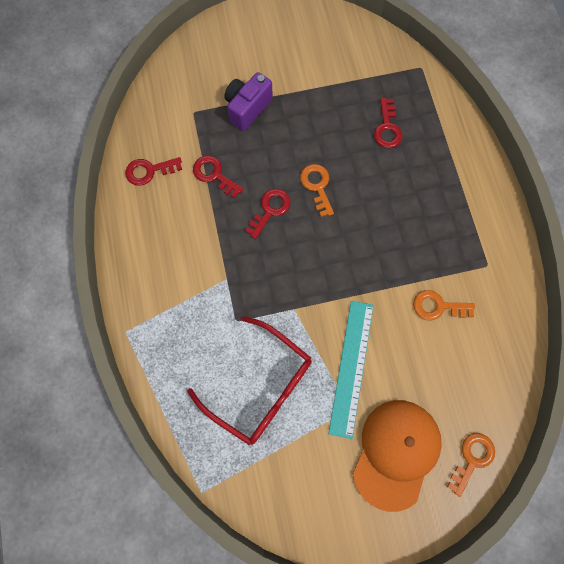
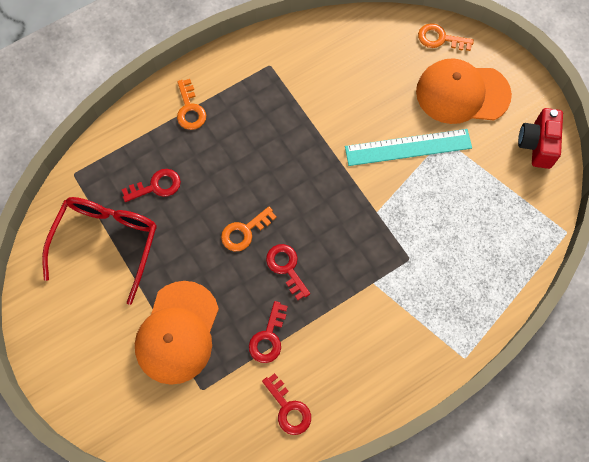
camera: 110 degrees left, 5 degrees down
red glasses [187,316,312,445] -> red glasses moved to [42,197,157,305]
purple camera [224,72,273,131] -> orange cap [135,281,219,385]
red key [245,189,291,239] -> red key turned 45 degrees clockwise [266,244,310,300]
orange key [413,290,475,320] -> orange key moved to [177,79,206,130]
none -> red camera [518,108,563,169]

